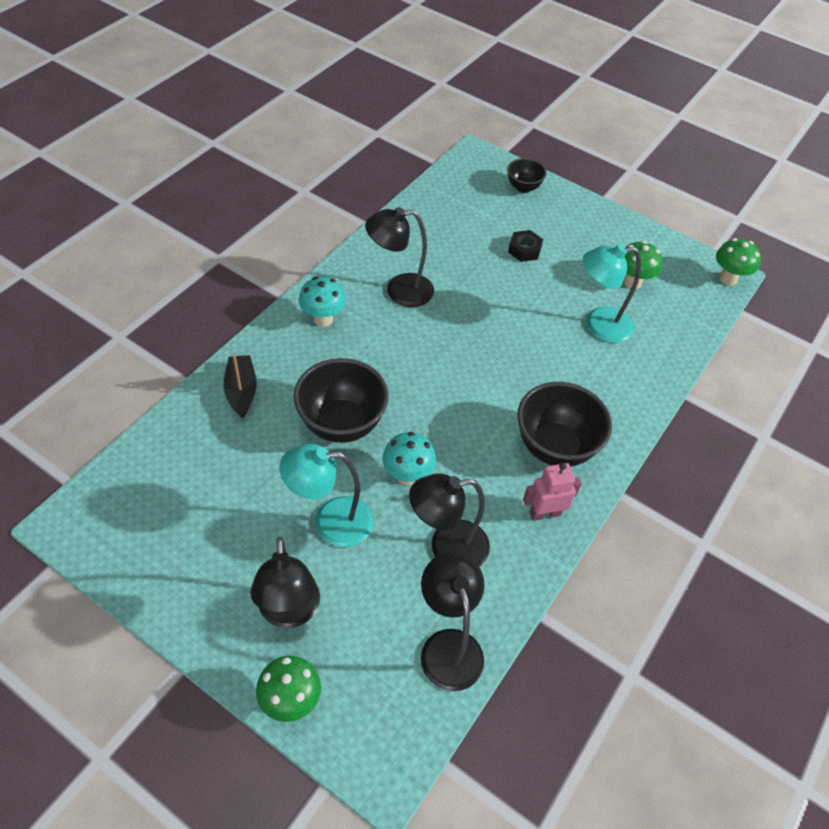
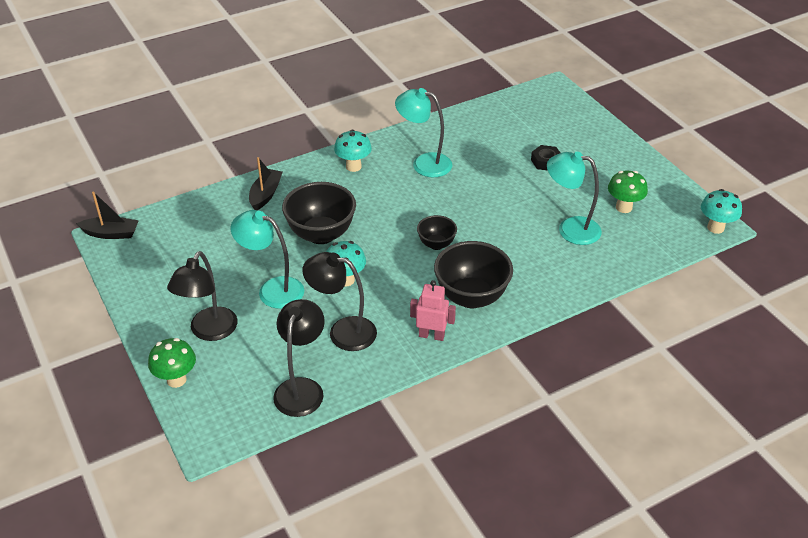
camera: 30 degrees right, 10 degrees down
black lamp [365,207,434,307] -> turquoise lamp [395,88,452,177]
black bowl [507,158,547,193] -> black bowl moved to [417,215,457,250]
green mushroom [716,238,761,286] -> turquoise mushroom [701,189,742,234]
none -> black boat [76,192,139,239]

